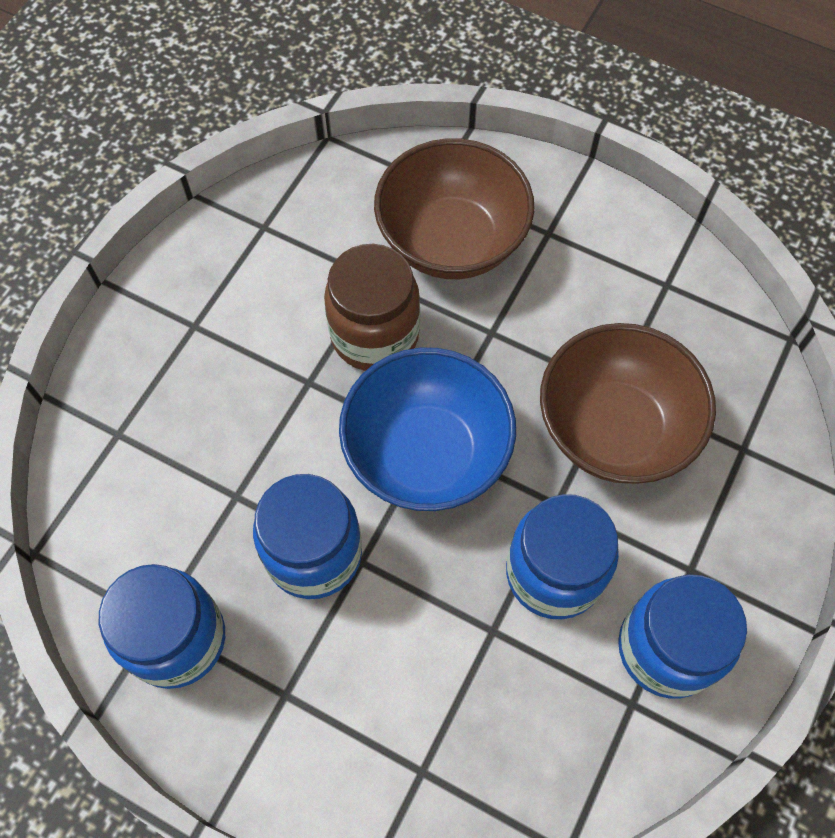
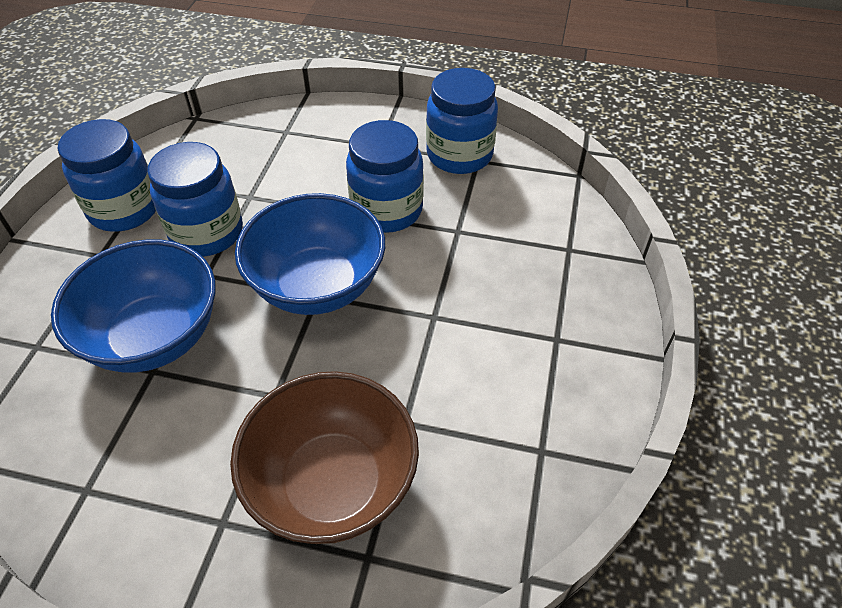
camera: 165 degrees right, 15 degrees down
brown jar [324,244,420,371] -> none
brown bowl [540,323,716,484] -> blue bowl [51,240,216,373]

